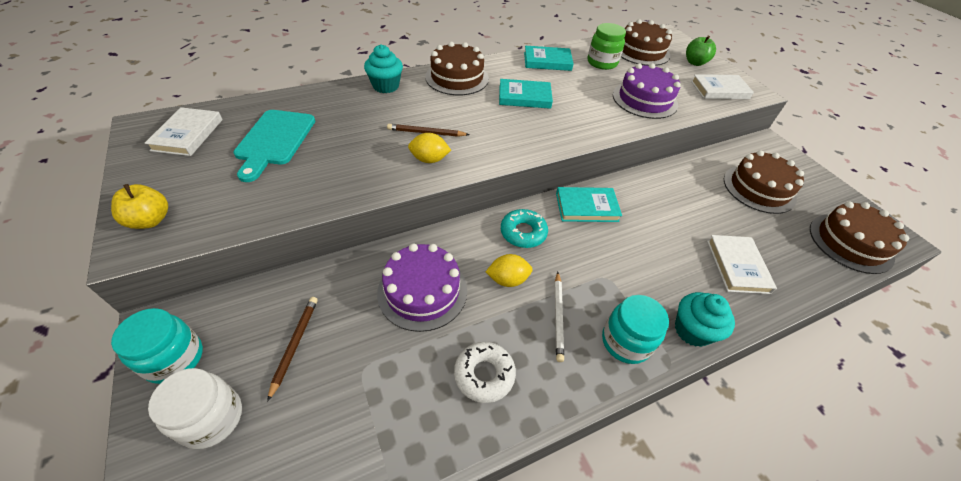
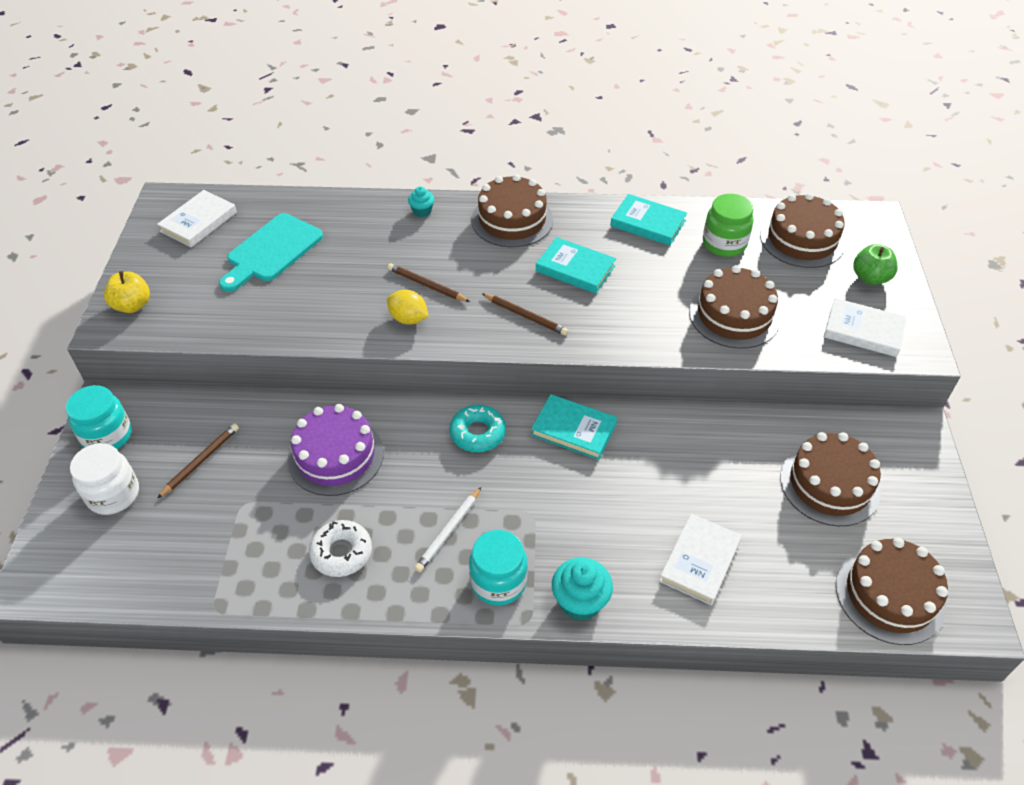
camera: 30 degrees right, 0 degrees up
turquoise cupcake [364,44,403,93] -> turquoise cupcake [408,186,434,217], size x0.58
yellow lemon [486,254,533,287] -> none
purple cake [613,63,681,119] -> brown cake [689,265,780,349]
none -> brown pencil [482,293,568,336]

